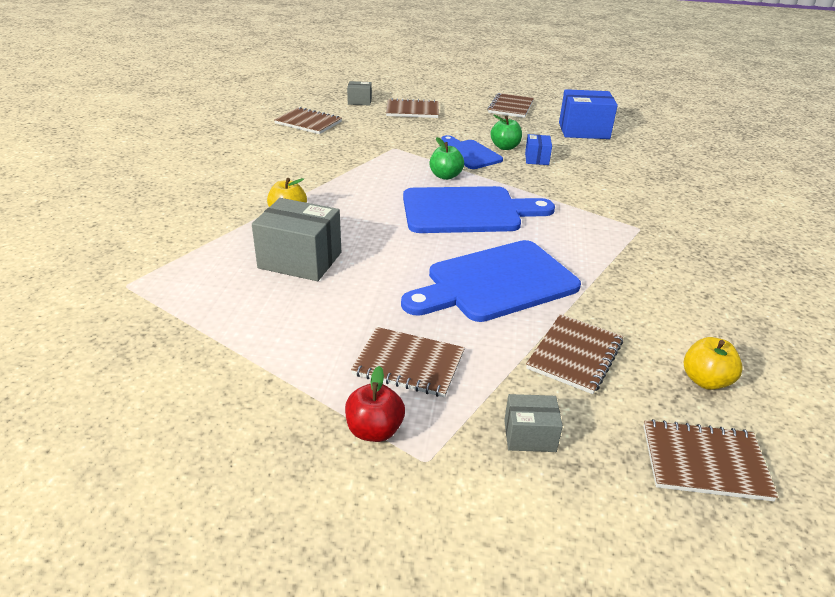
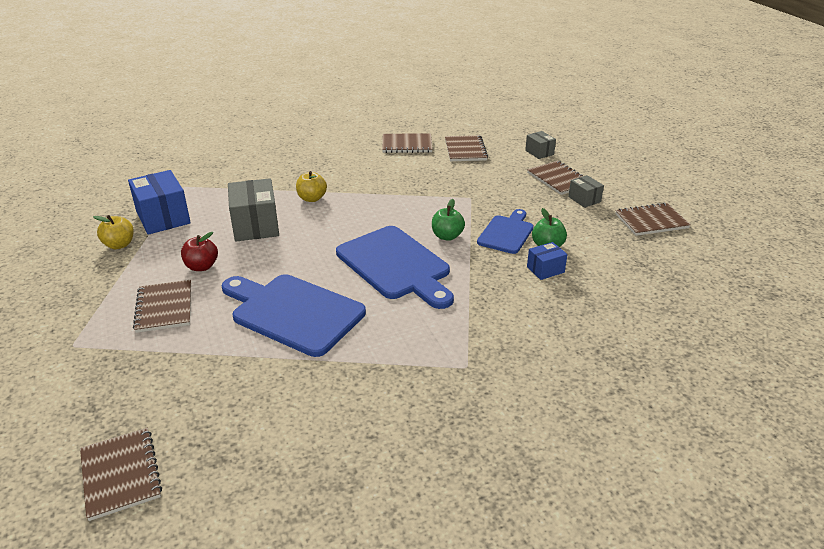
camera: 60 degrees right, 0 degrees up
red apple [345,366,405,442] -> red apple moved to [181,232,218,271]
grey box [504,394,563,452] -> grey box moved to [568,175,604,208]
brown notebook [526,314,623,394] -> brown notebook moved to [382,133,432,153]
blue box [559,89,618,139] -> blue box moved to [128,170,191,235]
yellow apple [684,337,743,390] -> yellow apple moved to [93,215,134,249]

